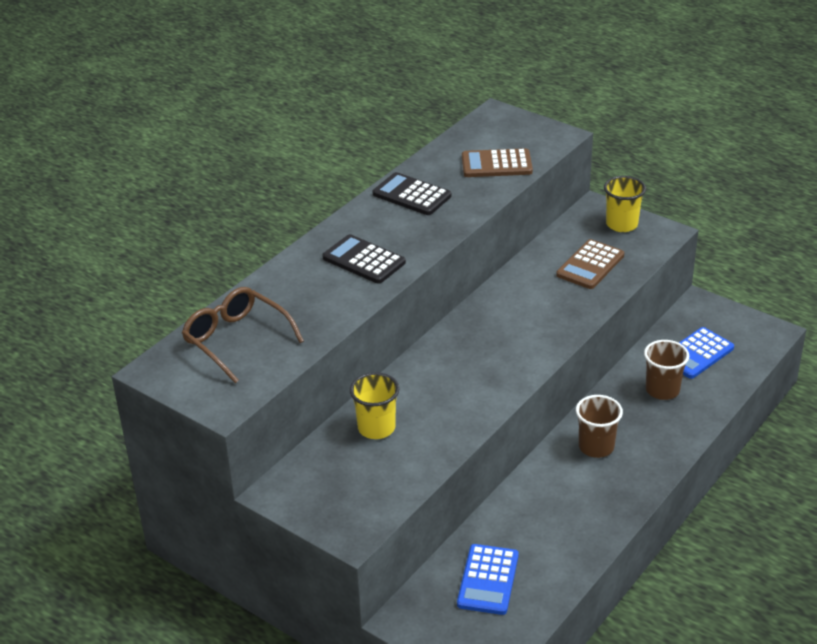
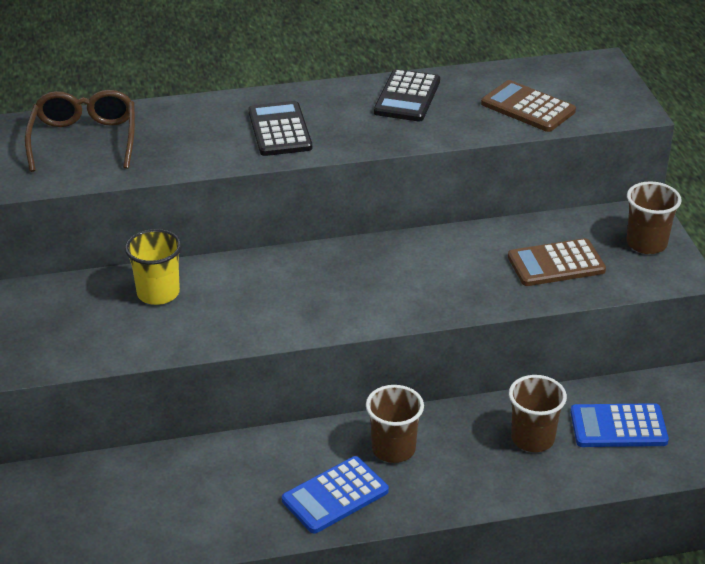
camera: 40 degrees right, 0 degrees up
black calculator [373,172,451,215] -> black calculator turned 150 degrees counterclockwise [374,69,440,121]
blue calculator [457,544,519,615] -> blue calculator moved to [282,456,389,534]
yellow cup [604,176,646,232] -> brown cup [626,181,682,254]

